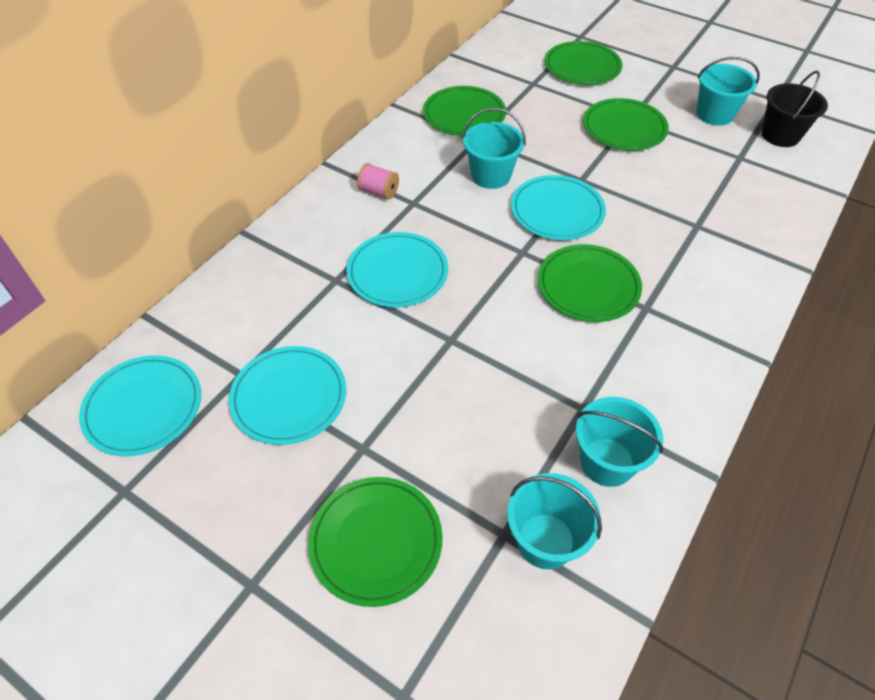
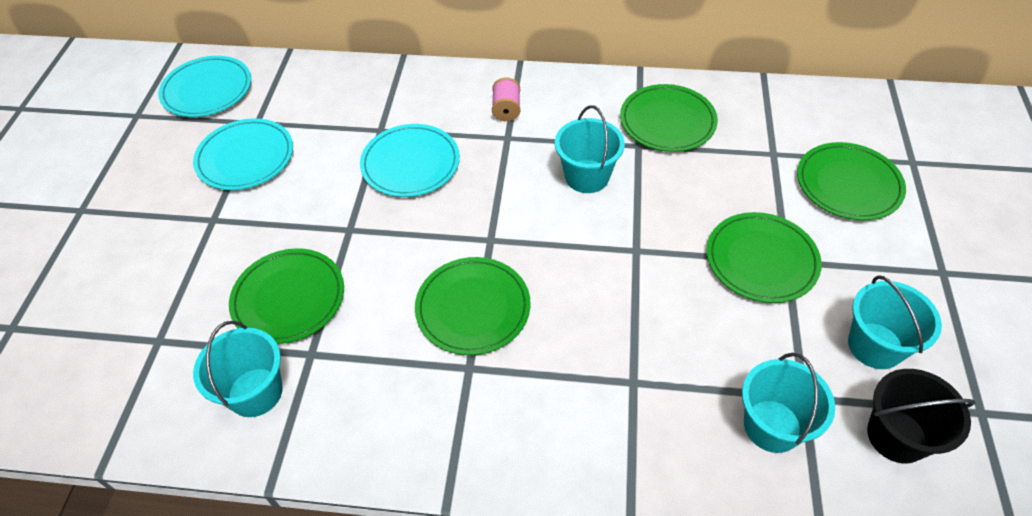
camera: 65 degrees right, 0 degrees up
green plate [308,477,443,607] -> green plate moved to [229,248,344,344]
turquoise bucket [507,473,602,569] -> turquoise bucket moved to [742,353,835,453]
turquoise plate [511,175,606,240] -> none

